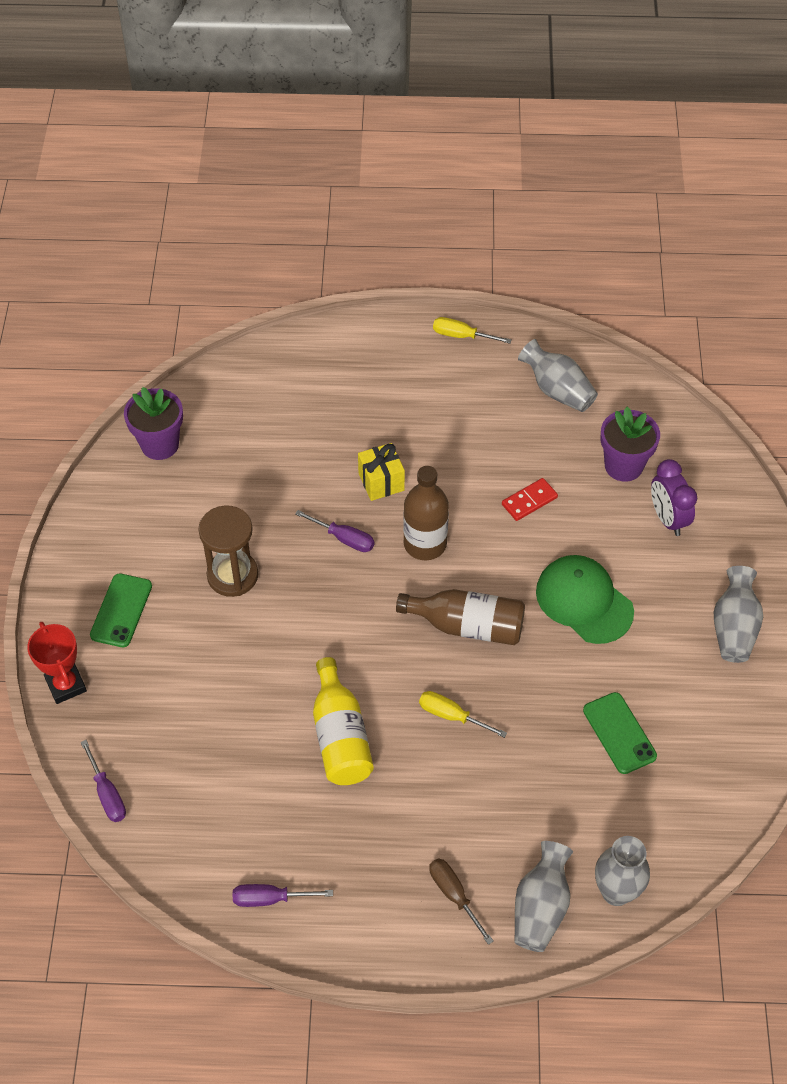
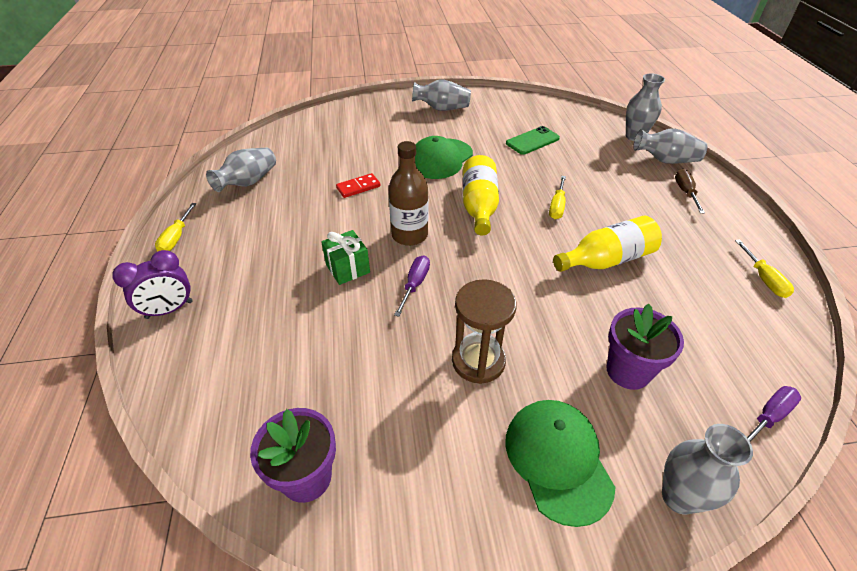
camera: 100 degrees left, 10 degrees down
red trophy [27,621,87,704] -> grey vase [662,424,753,514]
green phone [90,573,152,647] -> green cap [505,400,616,527]
purple screwdriver [233,884,333,907] -> yellow screwdriver [735,240,794,298]
yellow gift [358,443,405,501] -> green gift [321,230,370,285]
brown bottle [396,589,525,645] -> yellow bottle [463,155,499,235]
brown screwdriver [429,858,494,945] -> brown screwdriver turned 135 degrees clockwise [675,169,705,213]
red domino [502,478,558,521] -> red domino turned 75 degrees counterclockwise [336,173,381,198]
purple flower pot [600,407,660,482] -> purple flower pot moved to [606,303,684,390]
purple clock [651,459,697,536] -> purple clock moved to [112,250,193,319]

